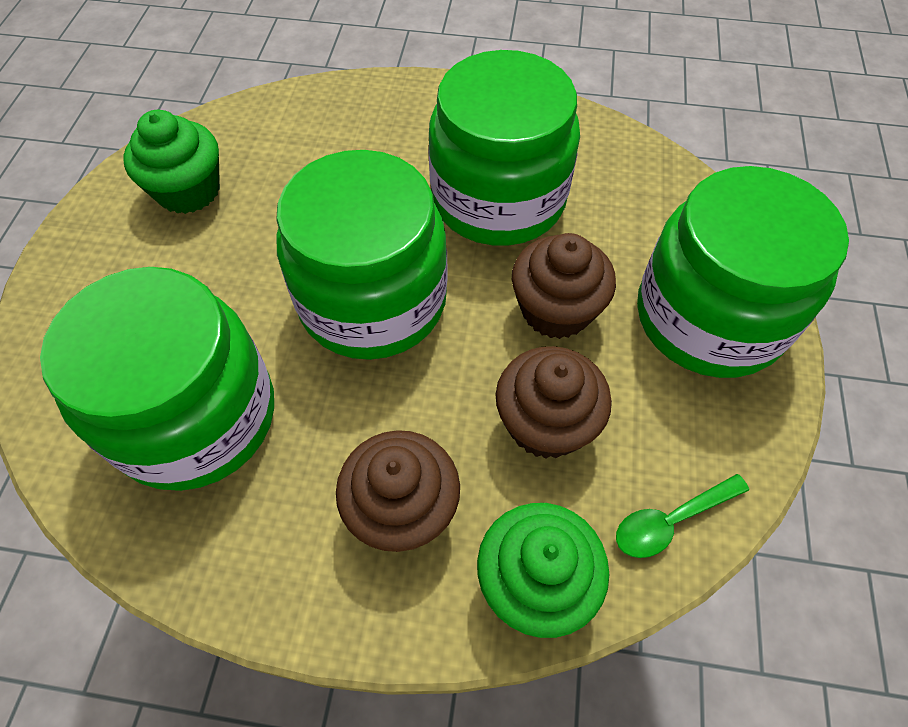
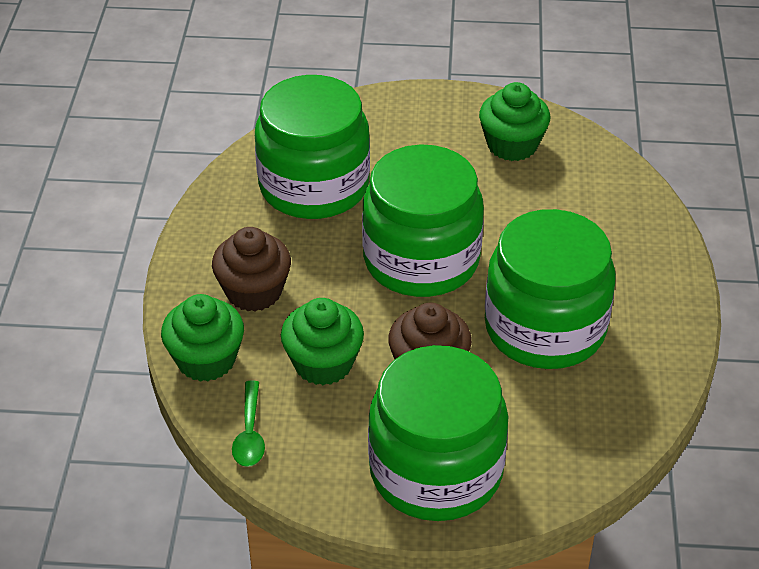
camera: 85 degrees right, 15 degrees down
brown cupcake [496,346,612,459] -> green cupcake [281,298,364,385]
green spoon [616,474,749,558] -> green spoon turned 150 degrees counterclockwise [232,381,265,467]

